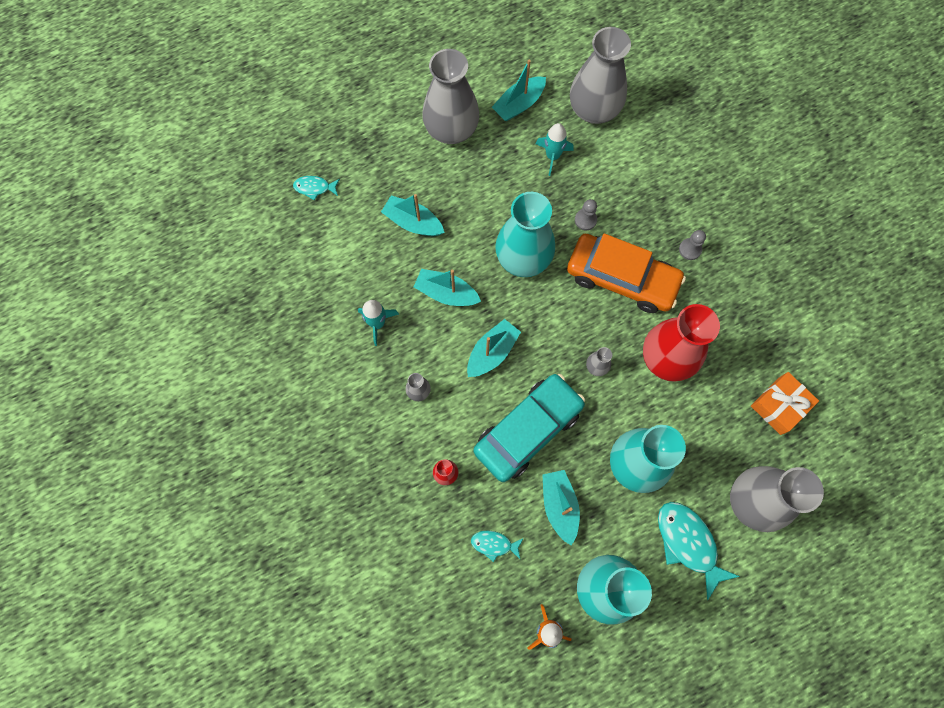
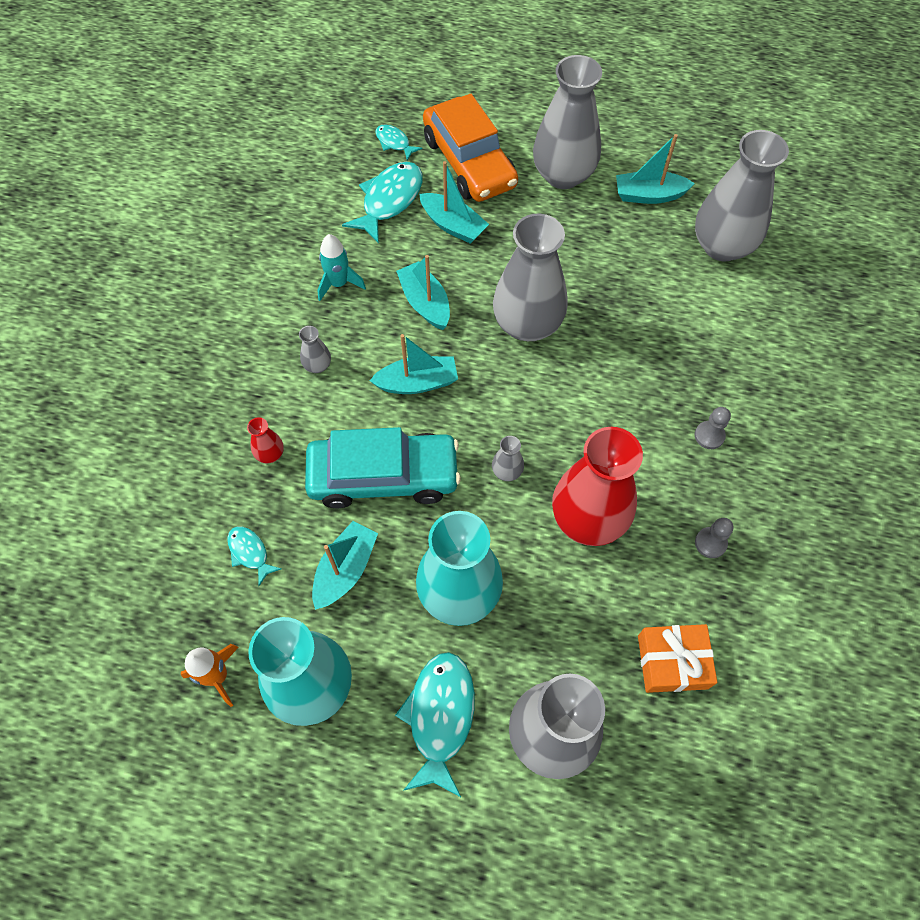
camera: 40 degrees right, 10 degrees down
turquoise boat [381,194,445,236] -> turquoise boat turned 150 degrees clockwise [419,161,489,244]
turquoise vase [495,192,555,277] -> grey vase [493,214,567,341]
turquoise rocket [536,123,574,176] -> none
orange car [567,234,686,313] -> orange car moved to [423,94,518,202]
grey pawn [575,199,597,230] -> grey pawn moved to [695,518,733,558]
none -> turquoise fish [342,162,423,244]

